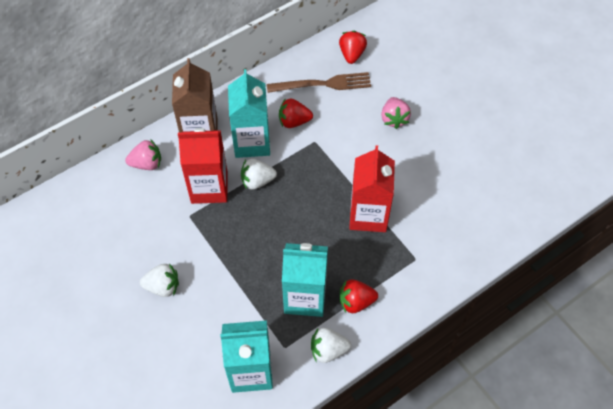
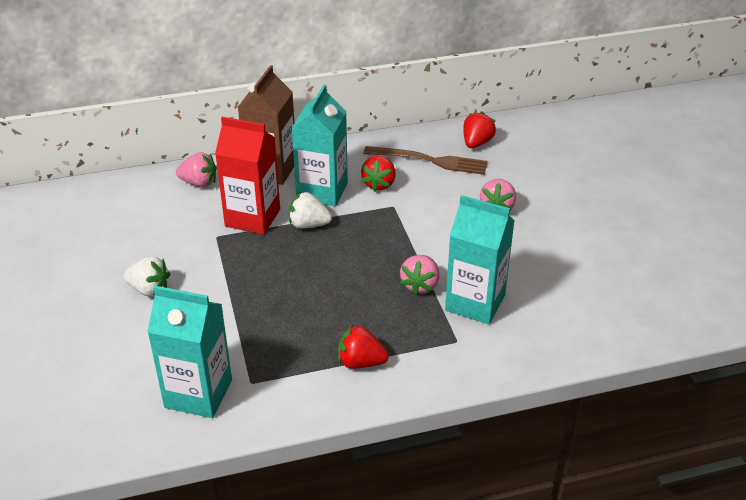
camera: 20 degrees right, 20 degrees down
red strawberry [279,98,313,128] -> red strawberry turned 90 degrees counterclockwise [361,156,396,192]
turquoise carton [282,243,328,317] -> turquoise carton moved to [445,195,515,324]
white strawberry [311,327,351,363] -> none
red carton [349,145,395,232] -> pink strawberry [400,255,439,296]

